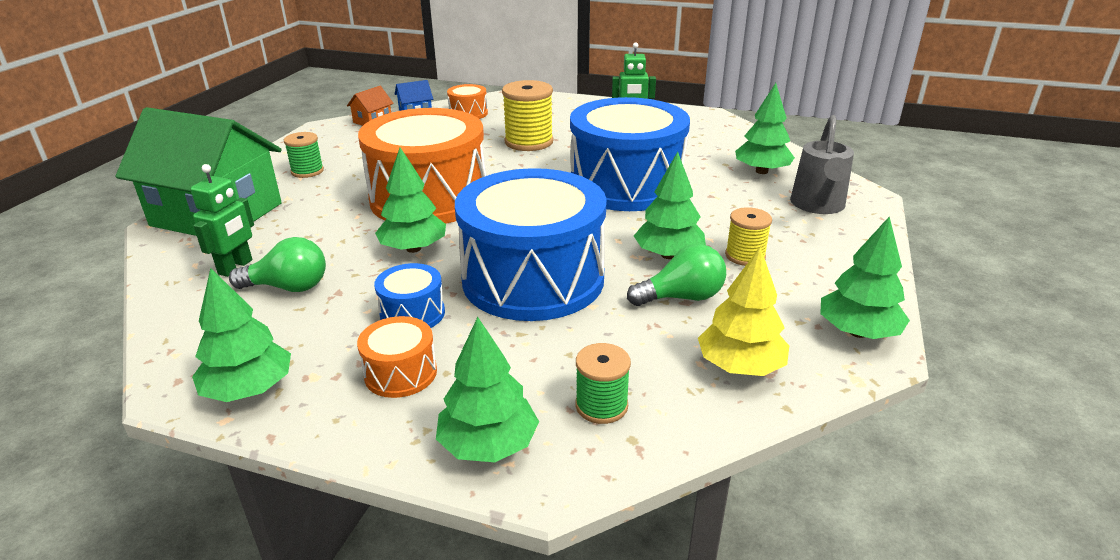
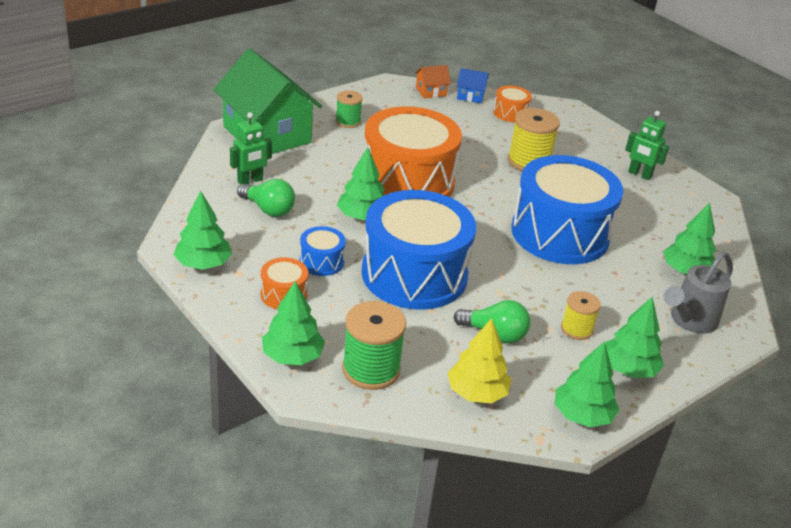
camera: 30 degrees right, 5 degrees up
green spool [575,343,631,424] -> green spool [342,301,406,390], size x1.67
green tree [634,152,706,259] -> green tree moved to [605,297,664,378]

